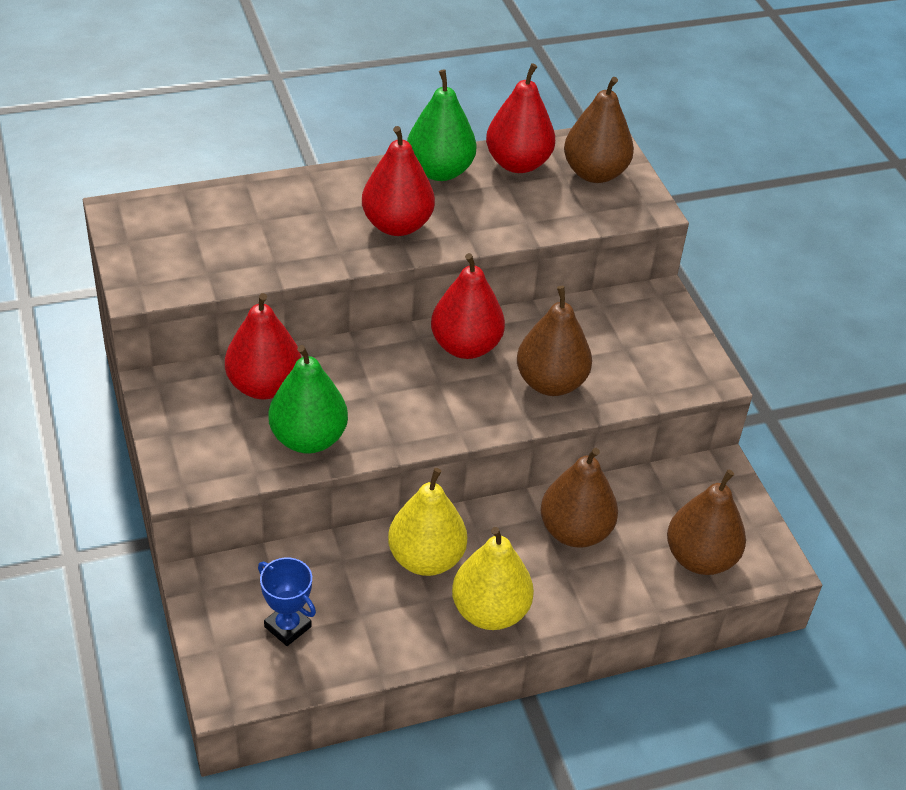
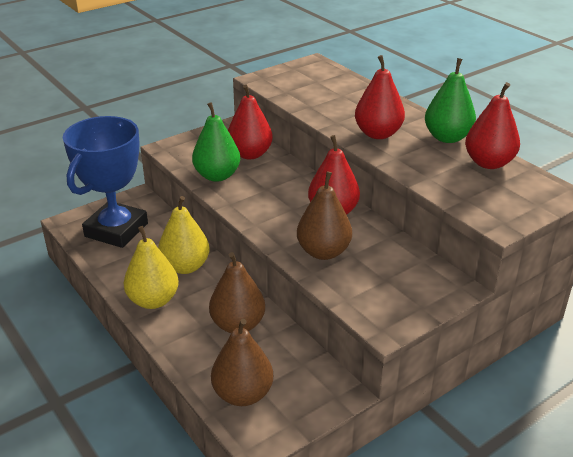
camera: 75 degrees right, 10 degrees down
blue trophy [258,558,316,646] -> blue trophy [63,116,148,248], size x2.35
brown pear [564,77,634,183] -> none

